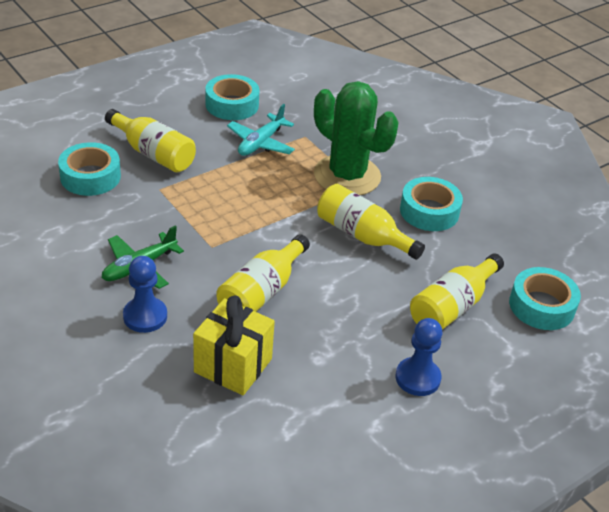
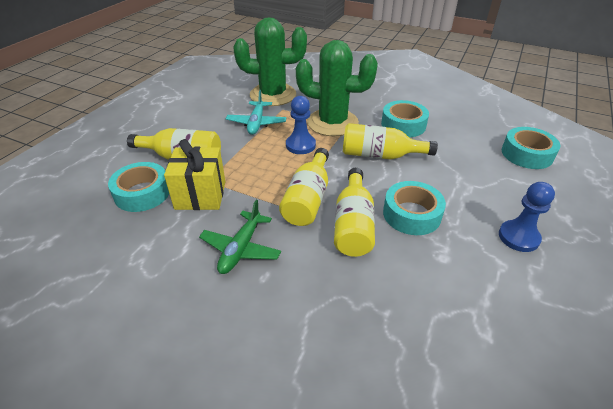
camera: 25 degrees left, 0 degrees up
blue pawn [123,256,167,333] -> blue pawn moved to [286,96,316,154]
yellow gift [193,295,275,395] -> yellow gift moved to [164,139,225,210]
turquoise tape [205,74,260,120] -> turquoise tape moved to [383,181,446,235]
yellow bottle [410,253,504,330] -> yellow bottle moved to [279,148,329,226]
none -> green cactus [233,17,307,106]

